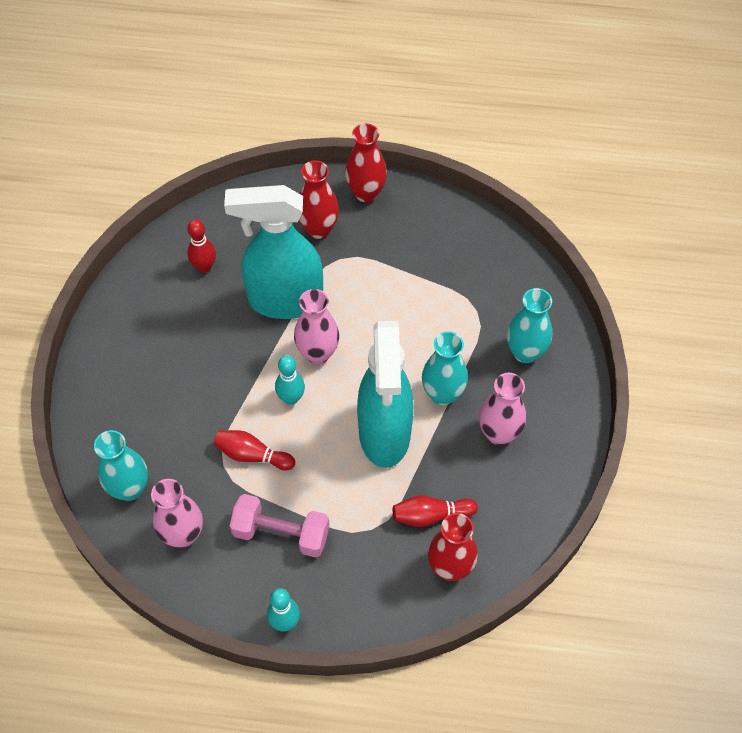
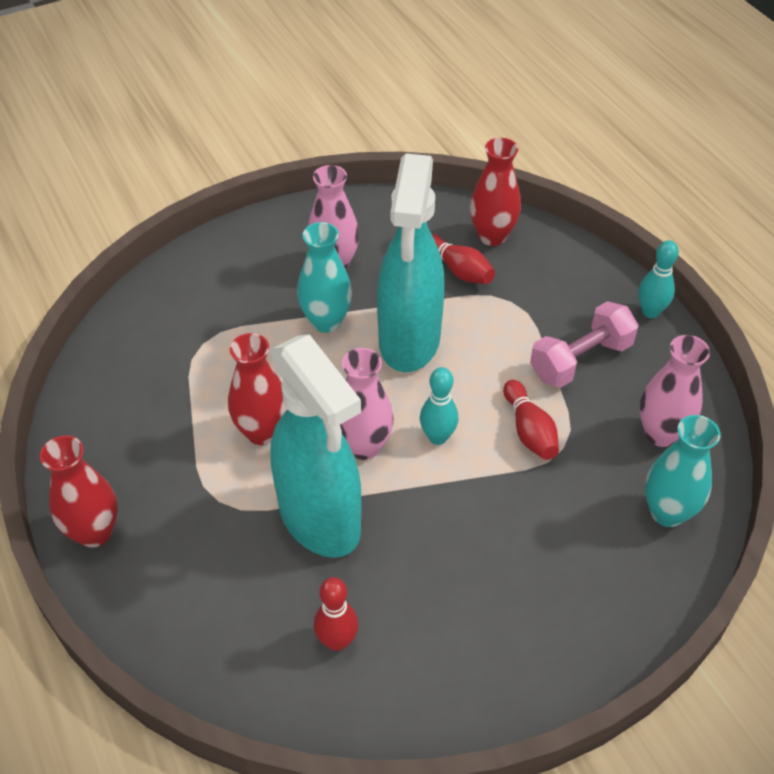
camera: 125 degrees left, 10 degrees down
pink dumbbell [230,494,330,558] -> pink dumbbell turned 75 degrees clockwise [530,301,639,388]
red vase [299,160,339,239] -> red vase moved to [228,333,287,445]
turquoise spray bottle [357,321,413,468] -> turquoise spray bottle turned 135 degrees clockwise [377,153,445,372]
turquoise vase [507,288,552,363] -> none

